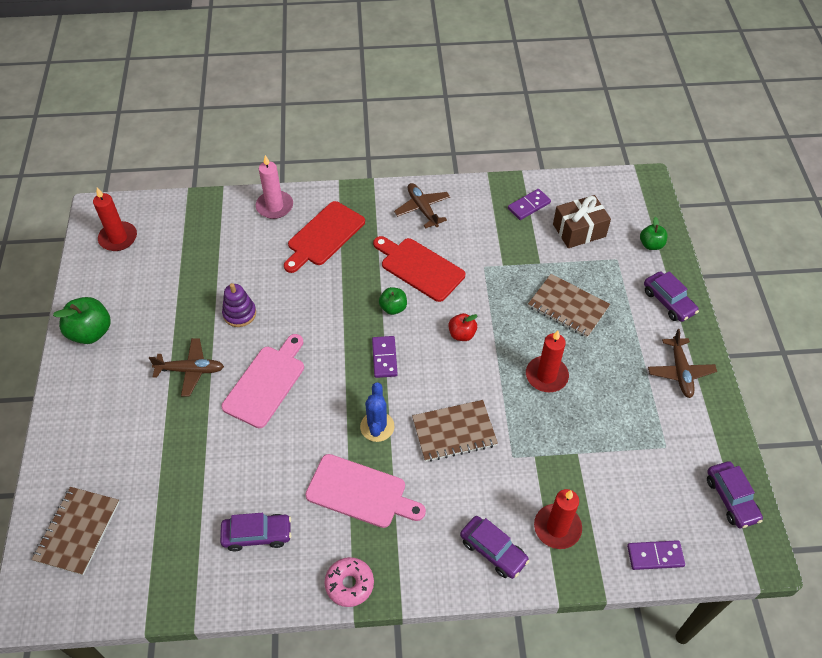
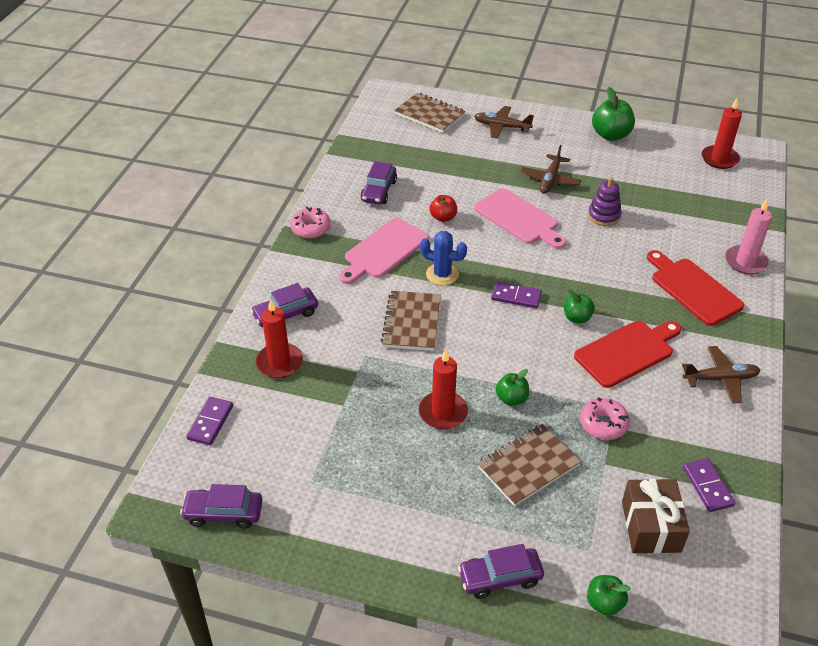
camera: 110 degrees right, 10 degrees down
red apple [448,313,478,341] -> red apple moved to [430,195,457,222]
brown plane [648,329,717,398] -> brown plane moved to [474,106,534,138]
none -> green apple [496,369,529,406]
none -> pink donut [580,397,630,440]

